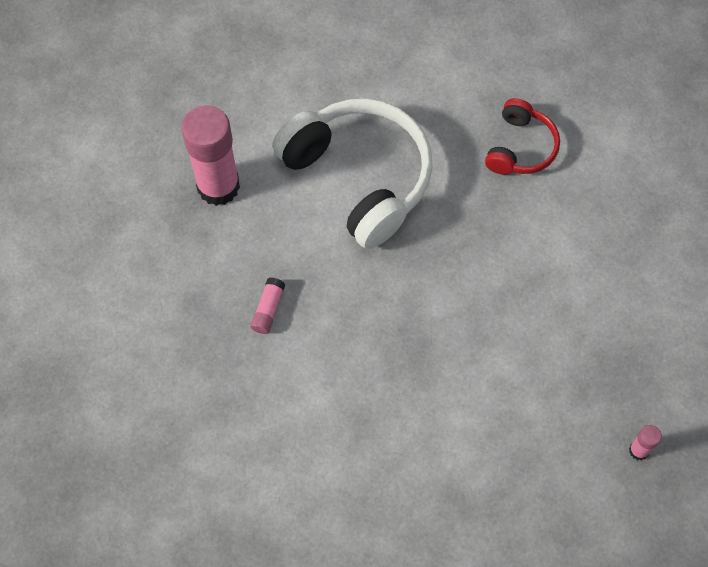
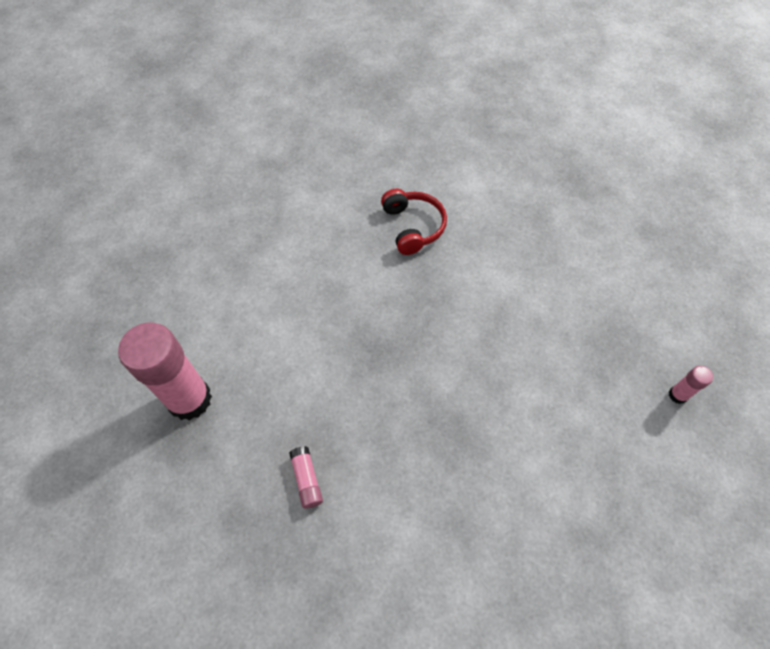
camera: 35 degrees left, 5 degrees down
white headphones [272,99,433,249] -> none

